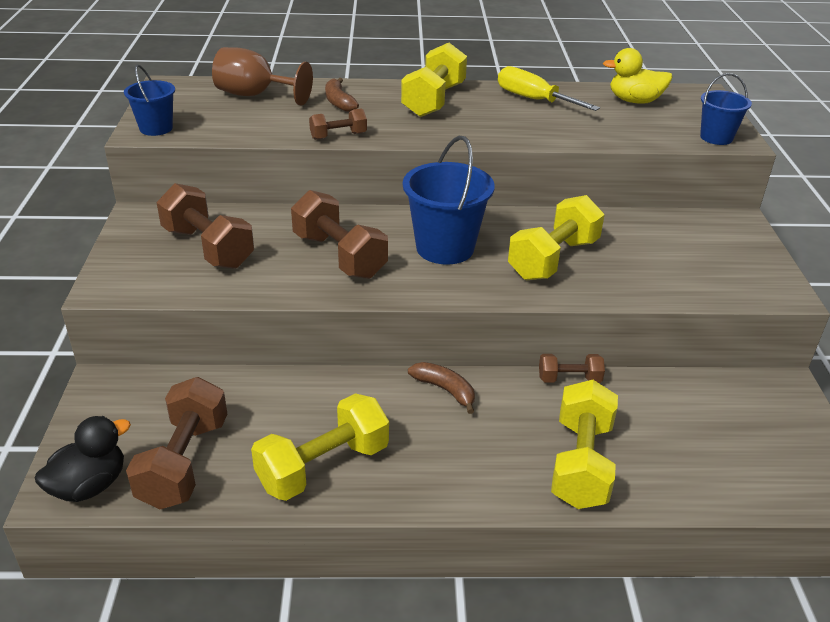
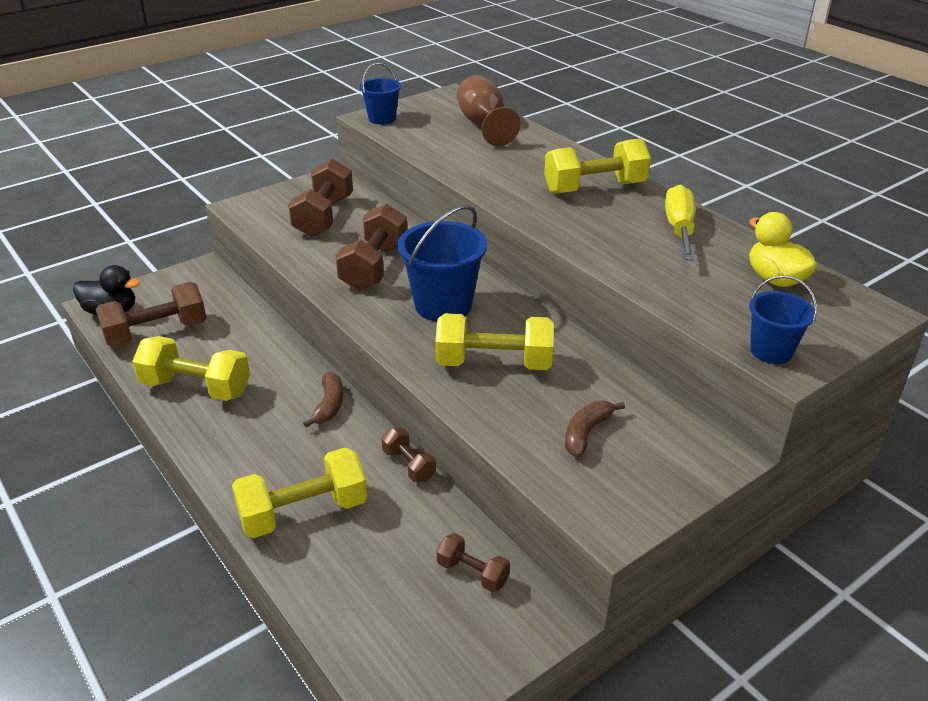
camera: 55 degrees right, 0 degrees up
brown dumbbell [309,108,367,140] -> brown dumbbell moved to [436,533,510,592]
brown banana [325,78,359,112] -> brown banana moved to [565,401,625,457]

